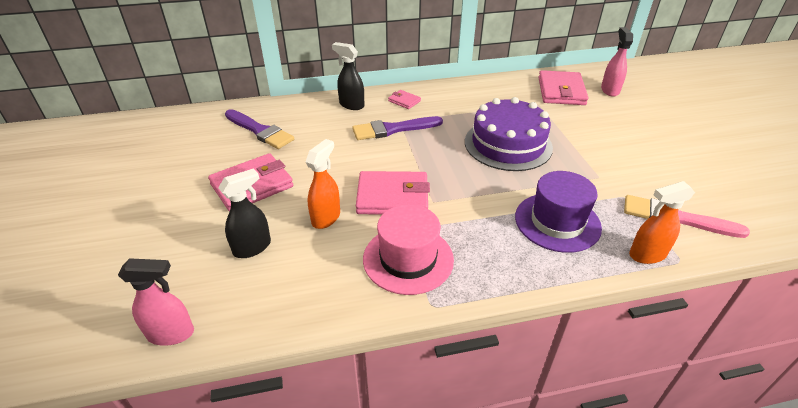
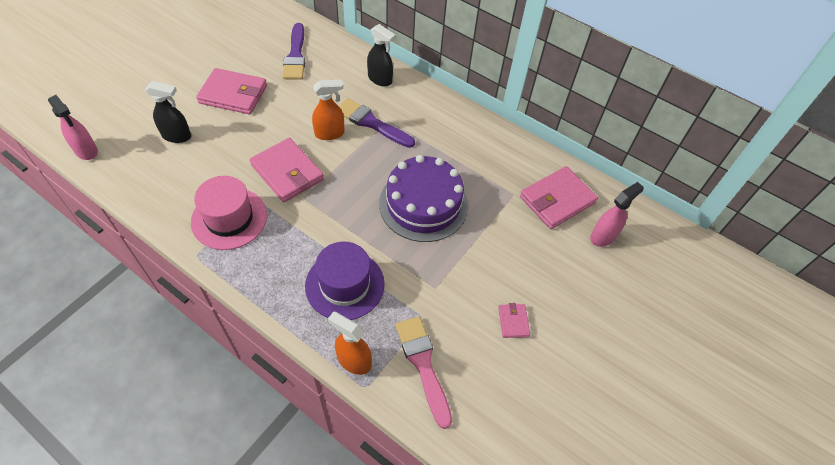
camera: 45 degrees right, 15 degrees up
orange spray bottle [306,139,340,229] -> orange spray bottle moved to [312,80,344,140]
black spray bottle [332,42,364,110] -> black spray bottle turned 135 degrees clockwise [367,24,396,87]
pink wallet [388,90,421,109] -> pink wallet moved to [498,303,530,338]

